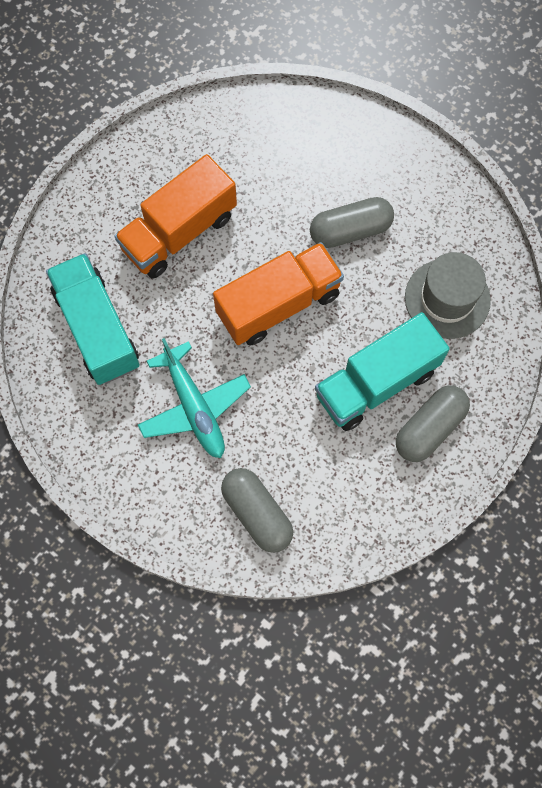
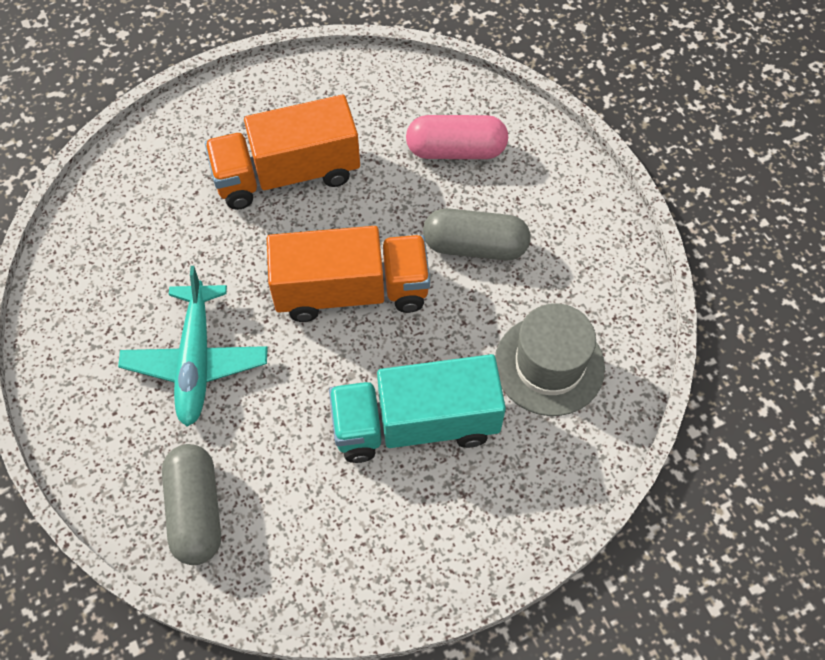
camera: 25 degrees right, 10 degrees down
turquoise truck [46,253,140,385] -> none
grey capsule [396,386,470,462] -> none
none -> pink capsule [406,115,508,159]

